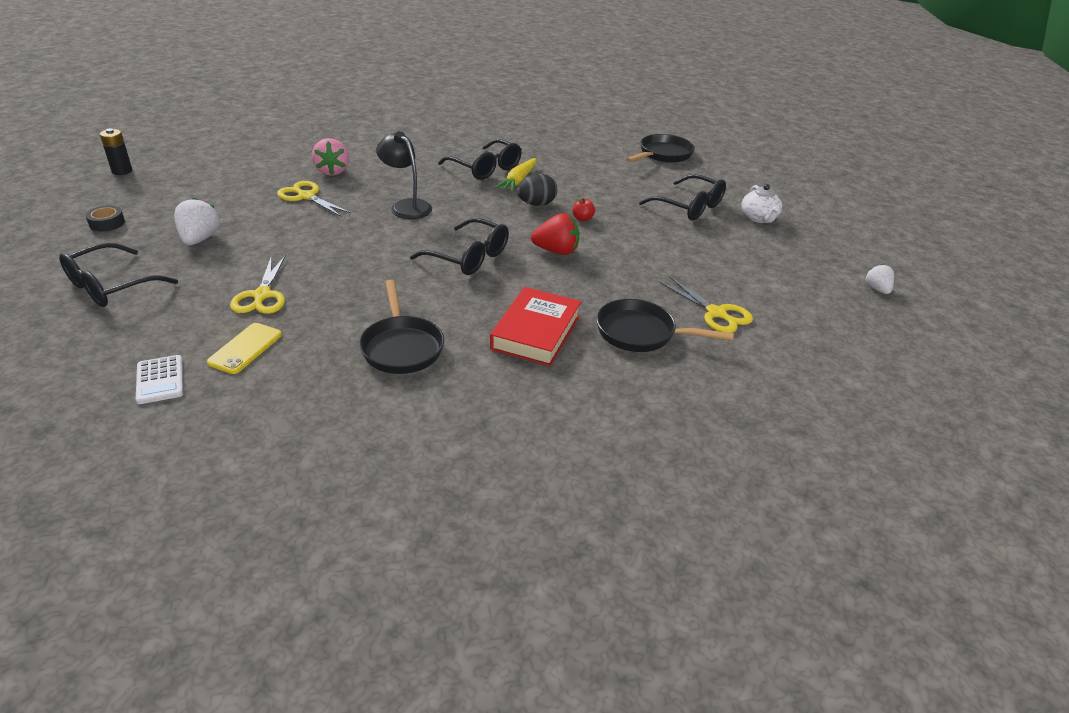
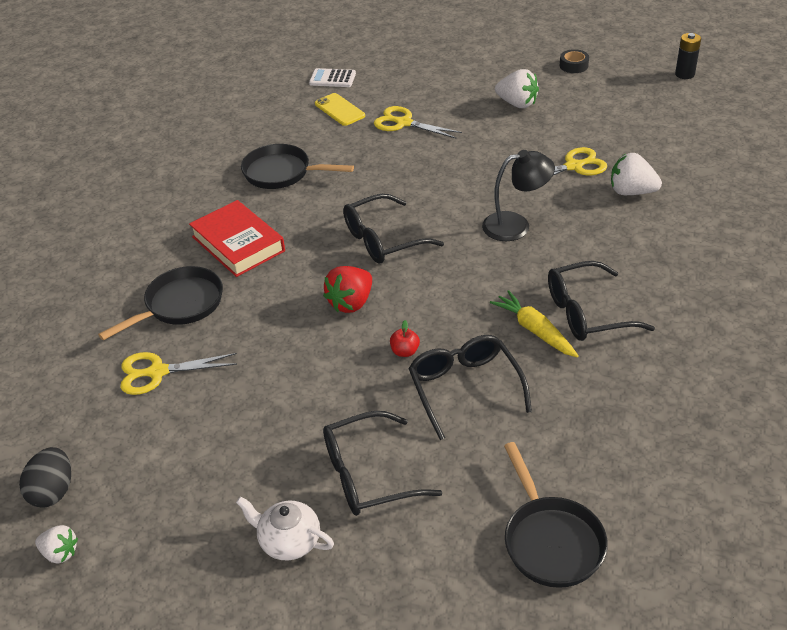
camera: 125 degrees right, 5 degrees up
black glasses [59,243,178,307] -> black glasses moved to [408,335,532,440]
pink strawberry [312,138,349,176] -> white strawberry [611,153,662,195]
black egg [517,174,557,206] -> black egg moved to [19,447,71,507]

